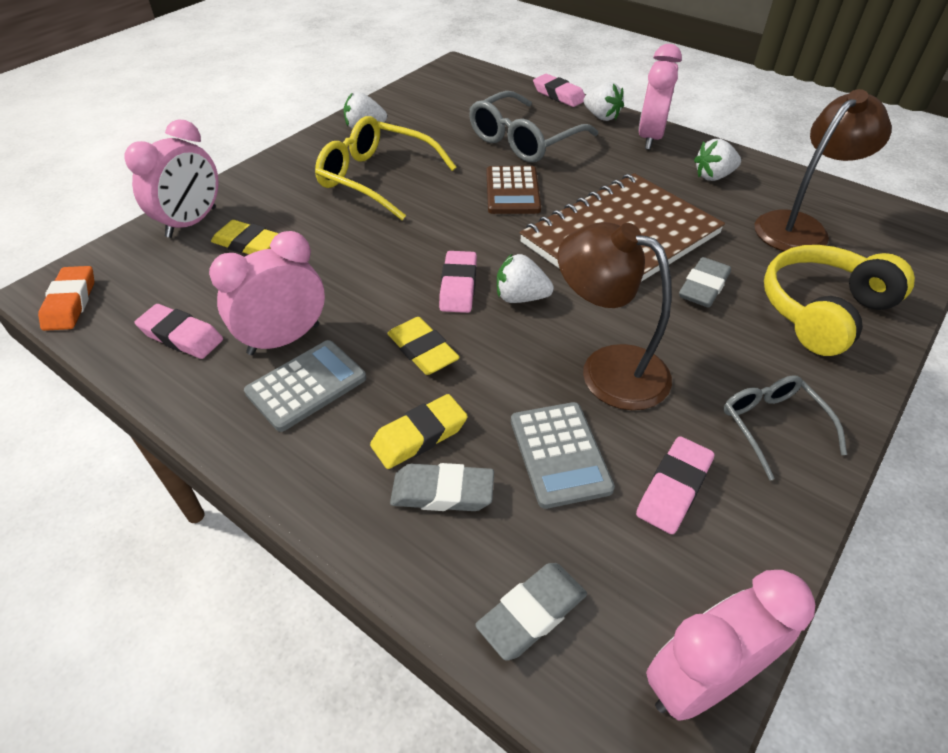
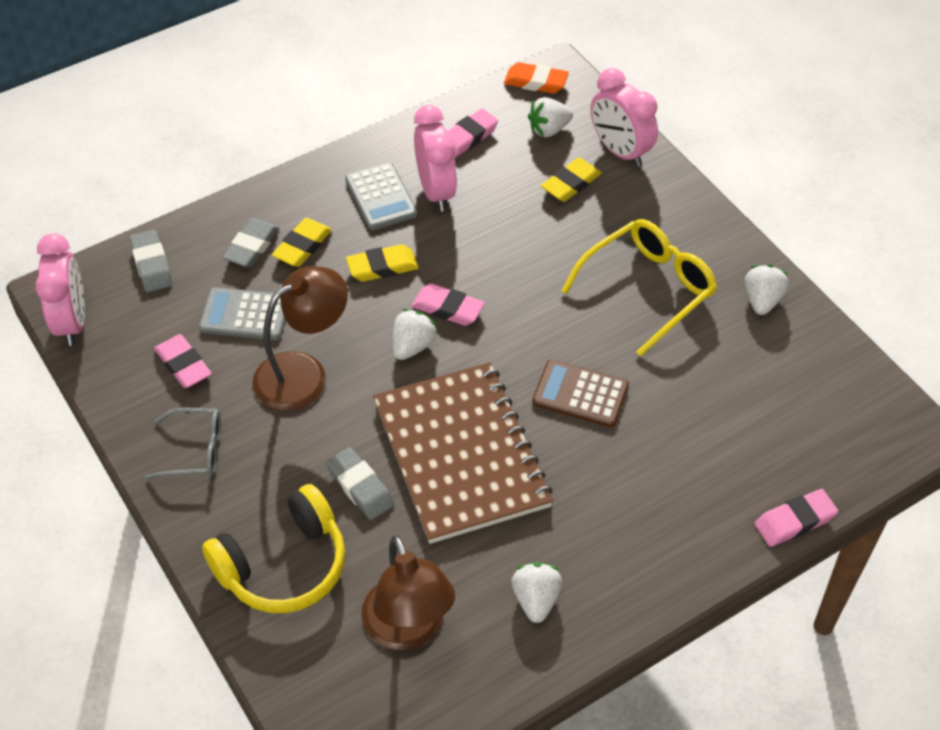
camera: 110 degrees right, 5 degrees up
yellow eraser [370,394,468,469] -> yellow eraser turned 45 degrees clockwise [272,218,332,267]
grey glasses [469,91,598,163] -> none
white strawberry [583,82,624,121] -> white strawberry moved to [528,97,573,137]
pink clock [638,44,682,150] -> none
yellow headphones [764,245,915,356] -> yellow headphones turned 75 degrees clockwise [202,484,345,613]

